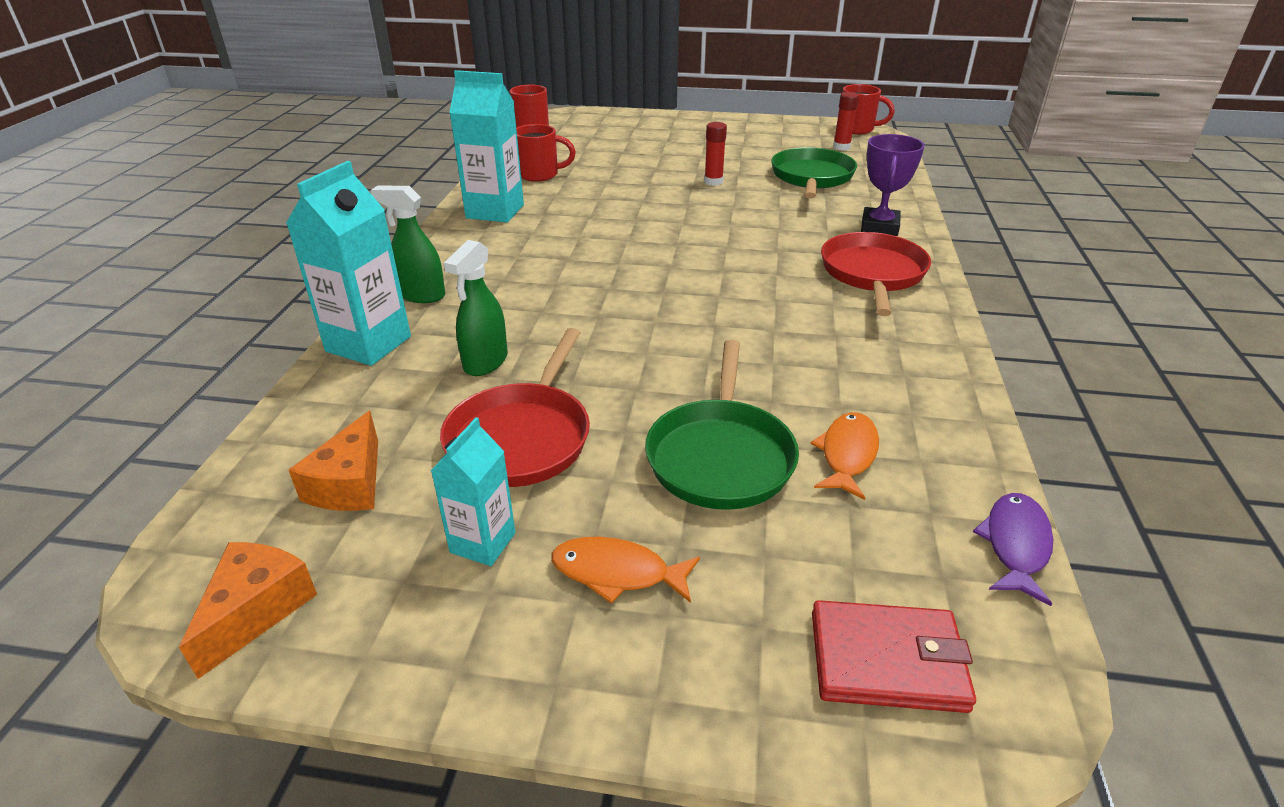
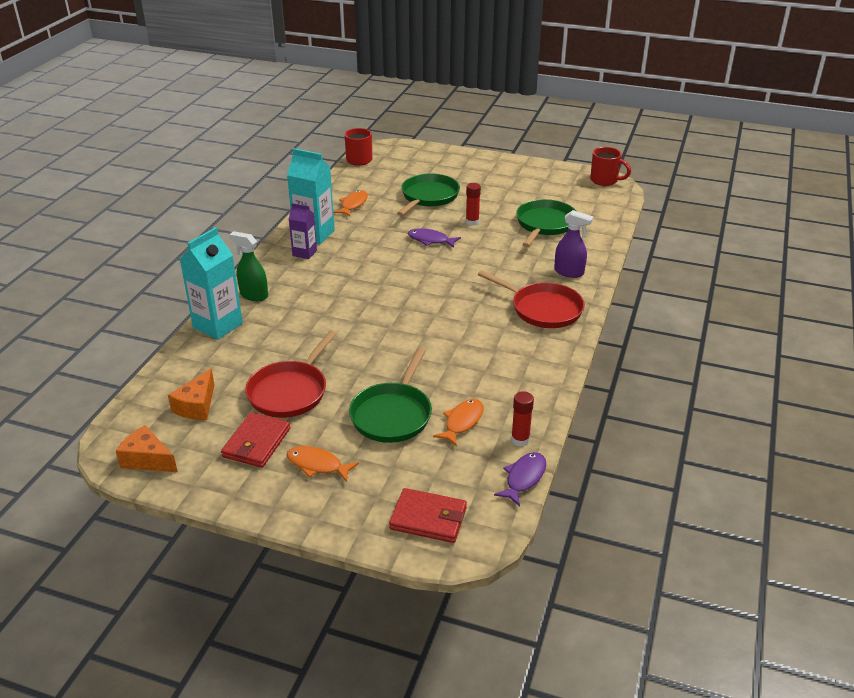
camera: 10 degrees right, 0 degrees up
orange cheese [179,542,317,679] -> orange cheese turned 90 degrees counterclockwise [116,425,178,472]
turquoise carton [431,417,516,566] -> red wallet [221,412,290,468]
green spray bottle [443,240,508,376] -> none
red mug [516,124,576,182] -> orange fish [333,190,368,216]
red pan [821,232,931,316] -> red pan turned 105 degrees clockwise [478,270,585,328]
red glue stick [833,92,859,150] -> red glue stick moved to [511,391,534,446]
purple trophy [861,134,925,236] -> purple spray bottle [554,210,593,278]
none -> purple carton [289,203,317,259]
none -> green pan [397,174,460,216]
none -> purple fish [408,228,461,248]

